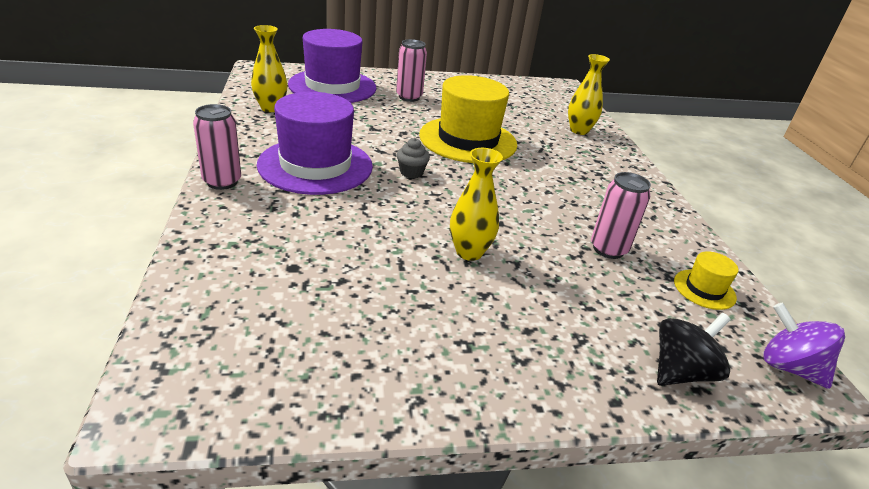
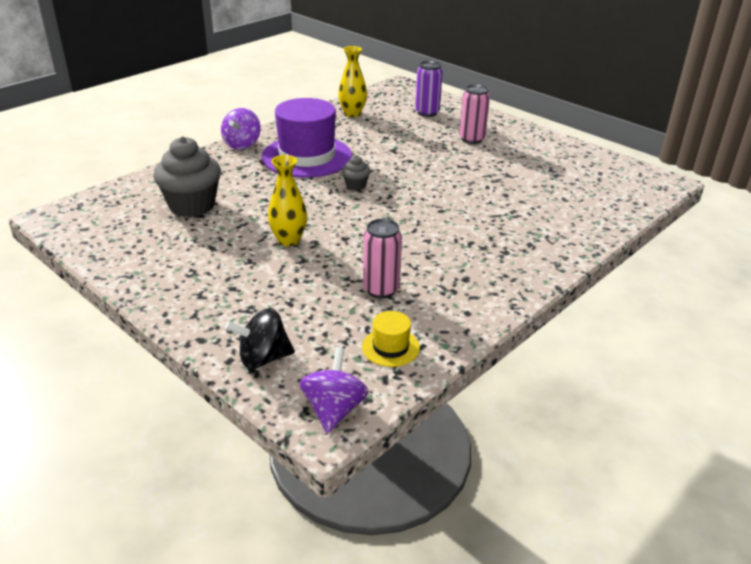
camera: 55 degrees right, 0 degrees up
pink can [193,104,241,190] -> purple spinning top [221,108,261,150]
purple hat [288,29,376,103] -> purple can [415,61,443,117]
yellow hat [419,75,517,163] -> none
yellow vase [568,54,610,135] -> none
black spinning top [657,313,731,386] -> black spinning top turned 150 degrees clockwise [225,308,295,369]
none -> grey cupcake [153,136,221,217]

